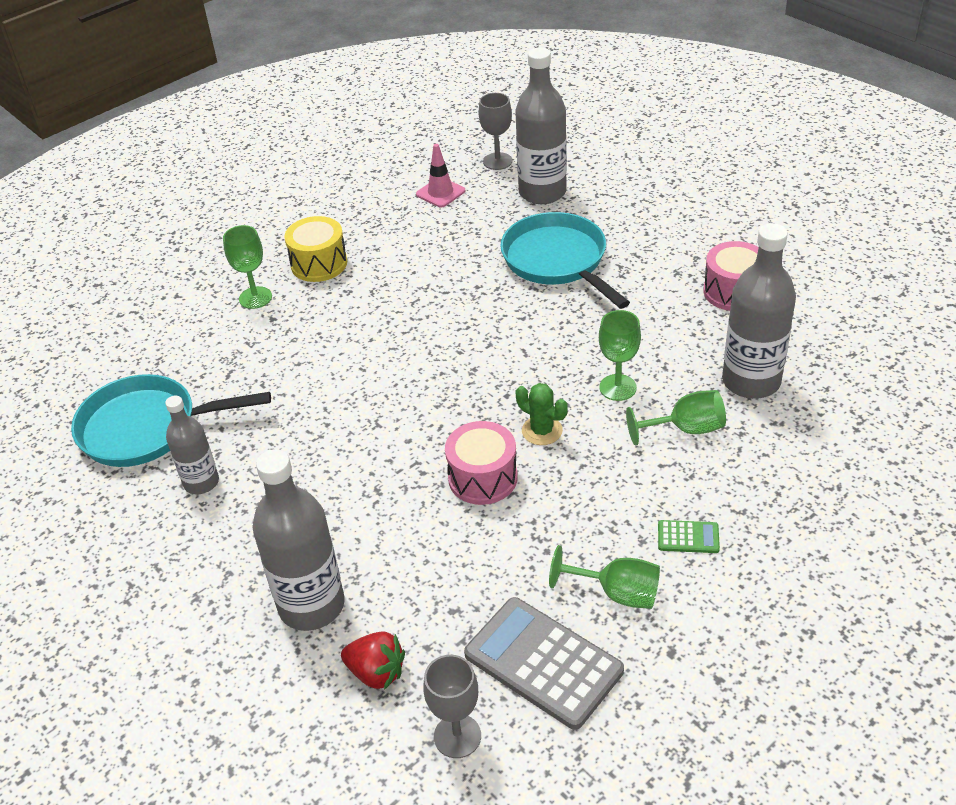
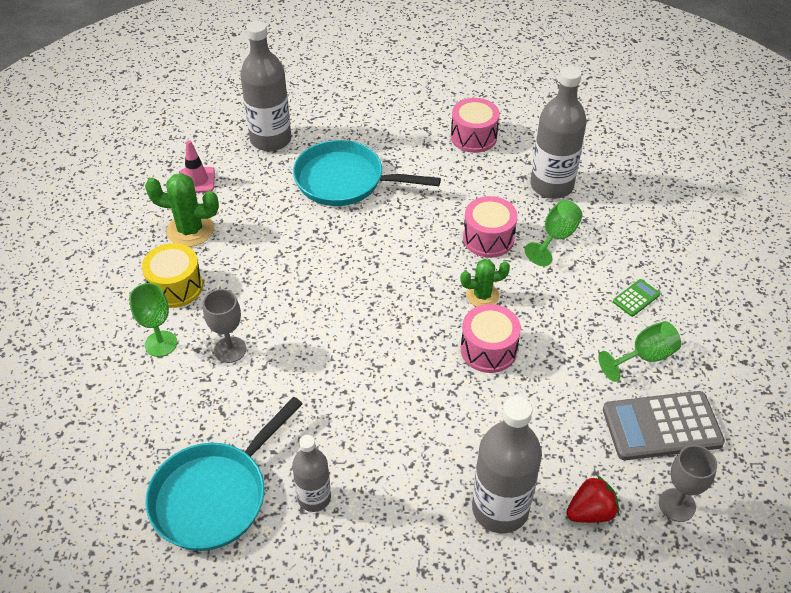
camera: 50 degrees left, 5 degrees up
grey goblet [479,93,513,170] -> grey goblet moved to [203,289,246,363]
green goblet [599,310,641,401] -> pink drum [463,196,518,258]
none -> green cactus [145,173,219,247]

